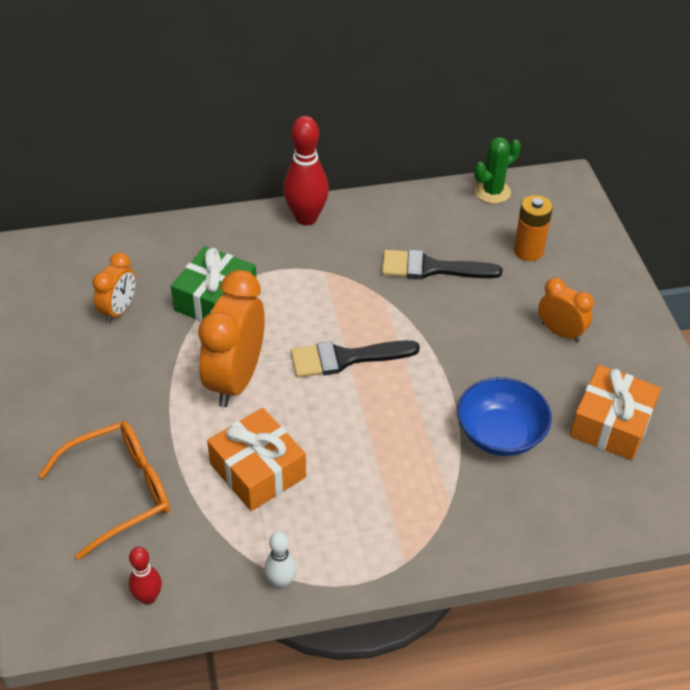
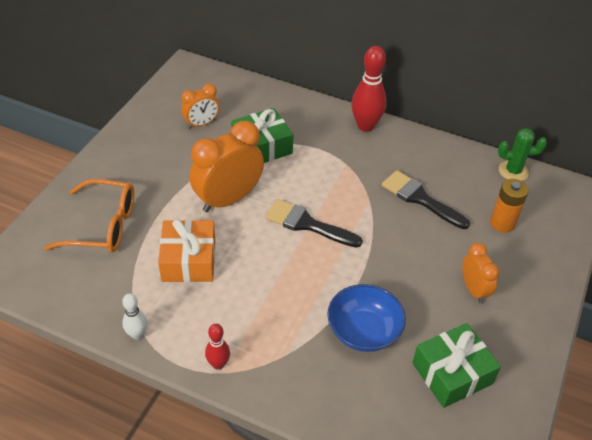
camera: 35 degrees right, 0 degrees up
red bowling pin [129,547,162,605] -> red bowling pin moved to [205,324,230,370]
orange gift [570,365,661,460] -> green gift [412,323,501,408]

